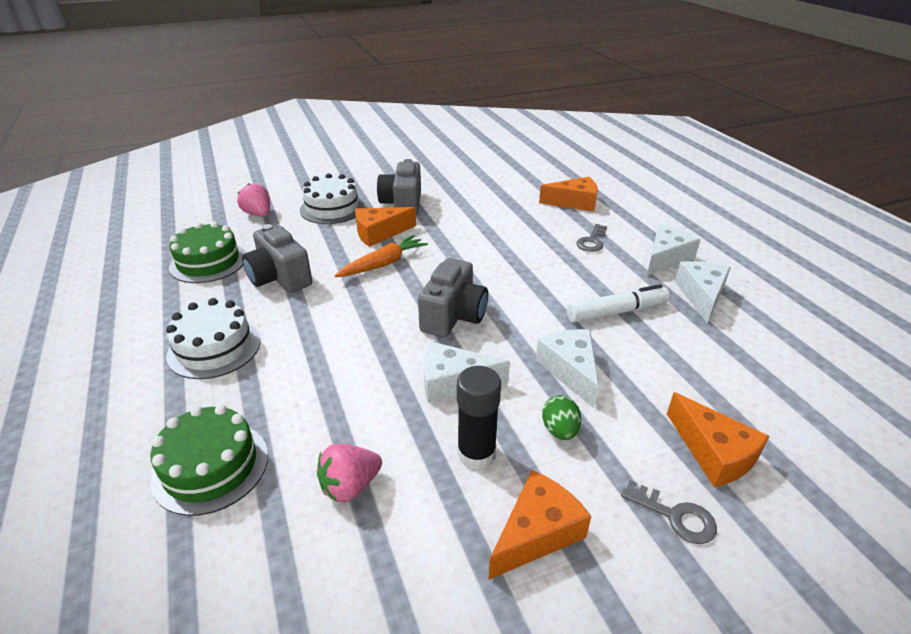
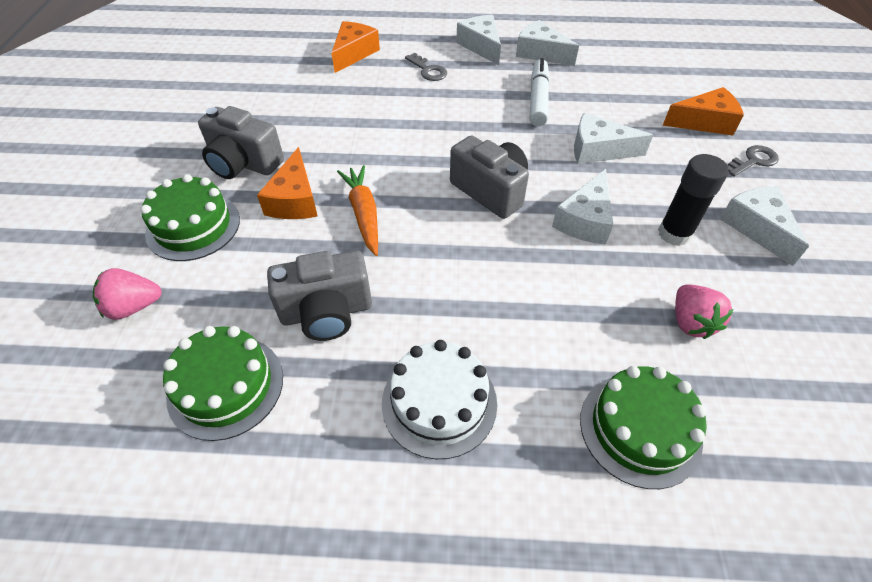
camera: 65 degrees left, 15 degrees up
white cake [300,173,365,224] -> green cake [140,174,240,261]
orange cheese [488,470,591,580] -> white cheese [720,186,809,266]
green egg [542,395,582,440] -> none

